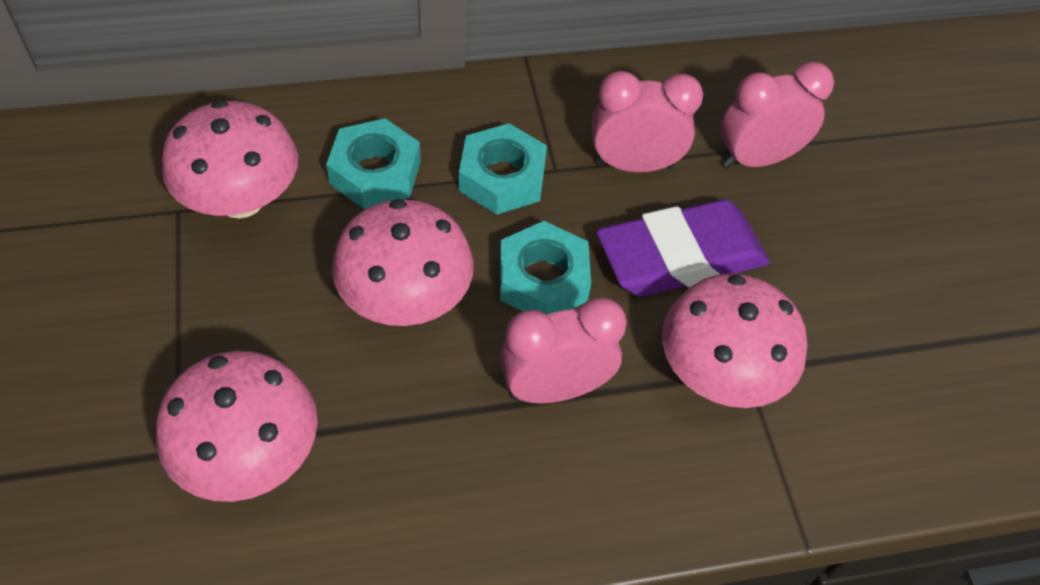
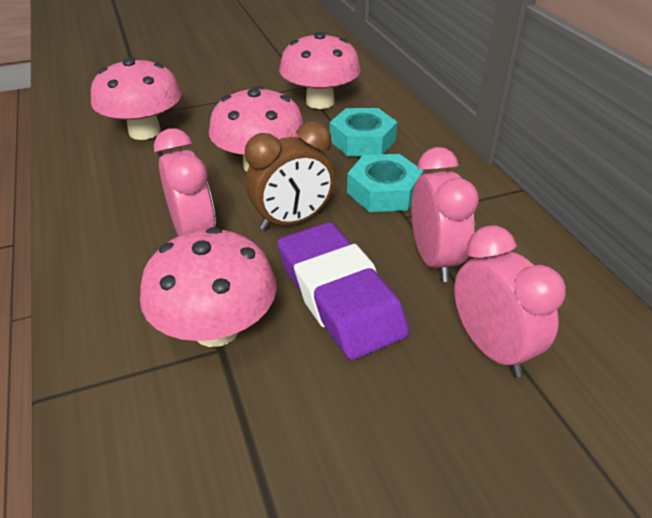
camera: 85 degrees right, 15 degrees down
turquoise nut [500,221,591,314] -> brown clock [245,121,335,230]

